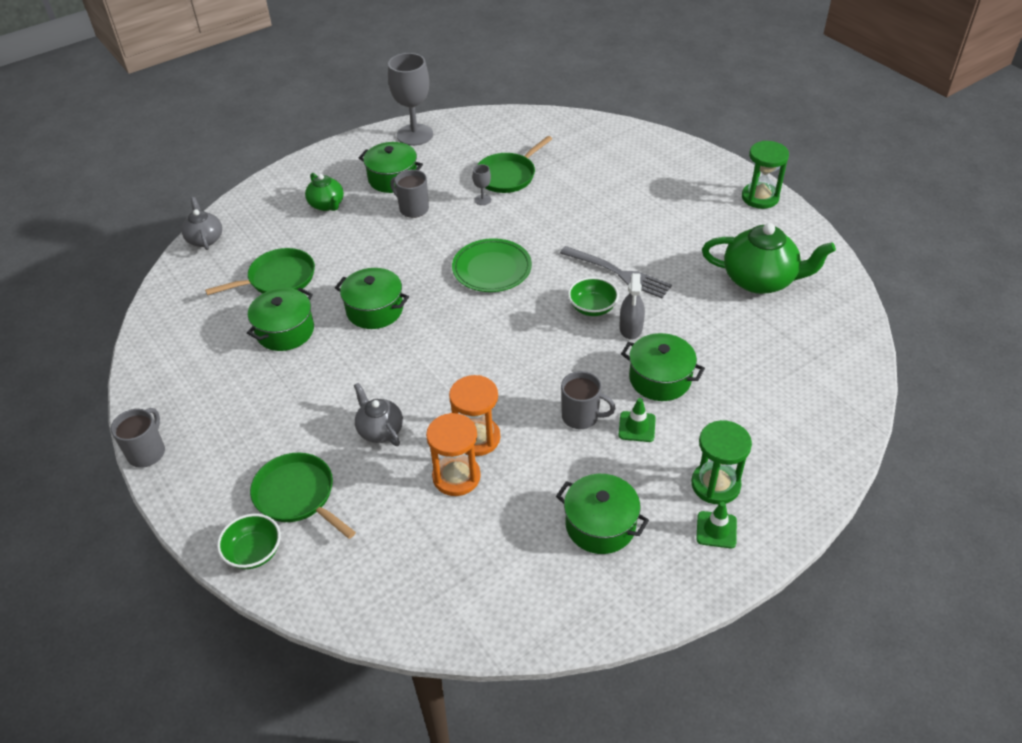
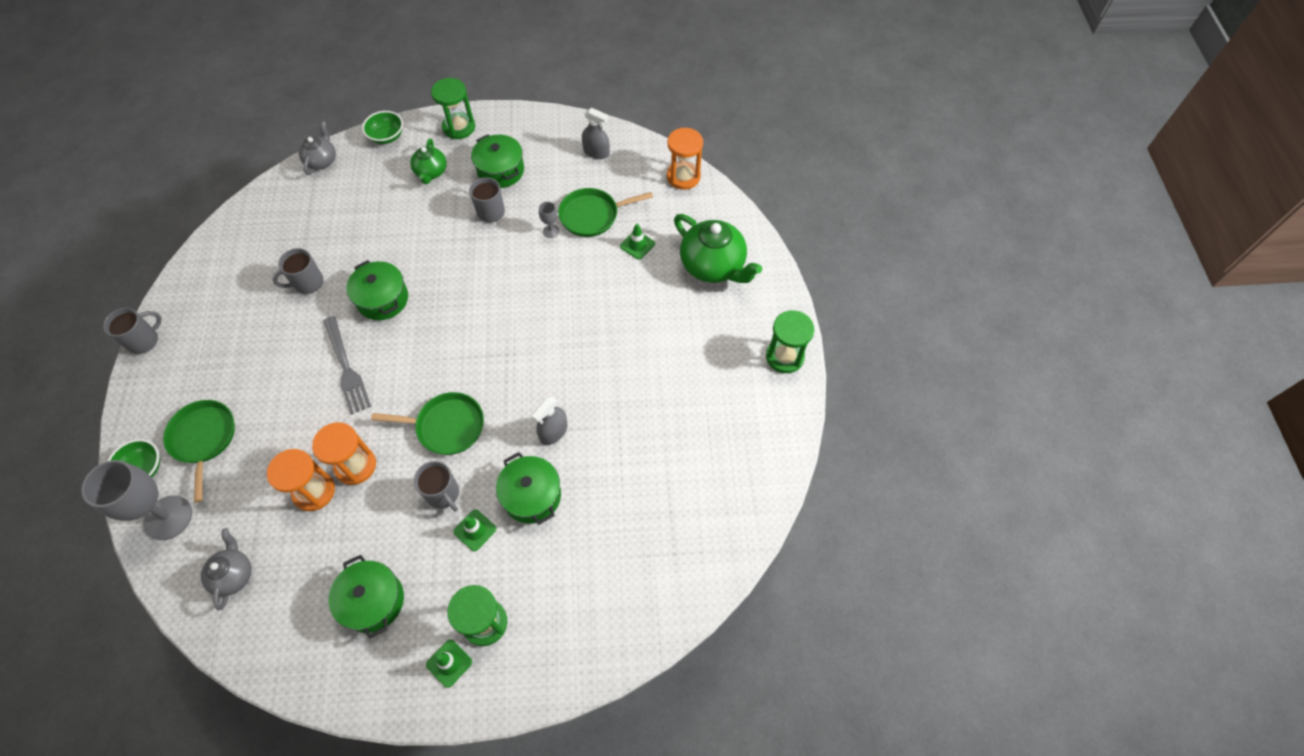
camera: 30 degrees right, 15 degrees up
green pan [205,248,315,295] -> green pan moved to [371,392,484,455]
green pot [247,288,314,351] -> grey mug [273,248,324,294]
grey teapot [354,383,403,446] -> grey teapot moved to [201,528,251,610]
grey goblet [388,53,433,146] -> grey goblet moved to [81,460,192,540]
green plate [452,238,532,292] -> none
grey fork [560,246,672,298] -> grey fork moved to [324,316,371,415]
green bowl [568,277,619,316] -> green bowl moved to [362,111,403,144]
green teapot [702,223,836,294] -> green teapot moved to [674,214,762,283]
none -> green hourglass [431,78,475,139]
none -> grey spray bottle [582,108,610,159]
none -> green traffic cone [620,224,655,260]
none -> orange hourglass [667,128,703,190]

